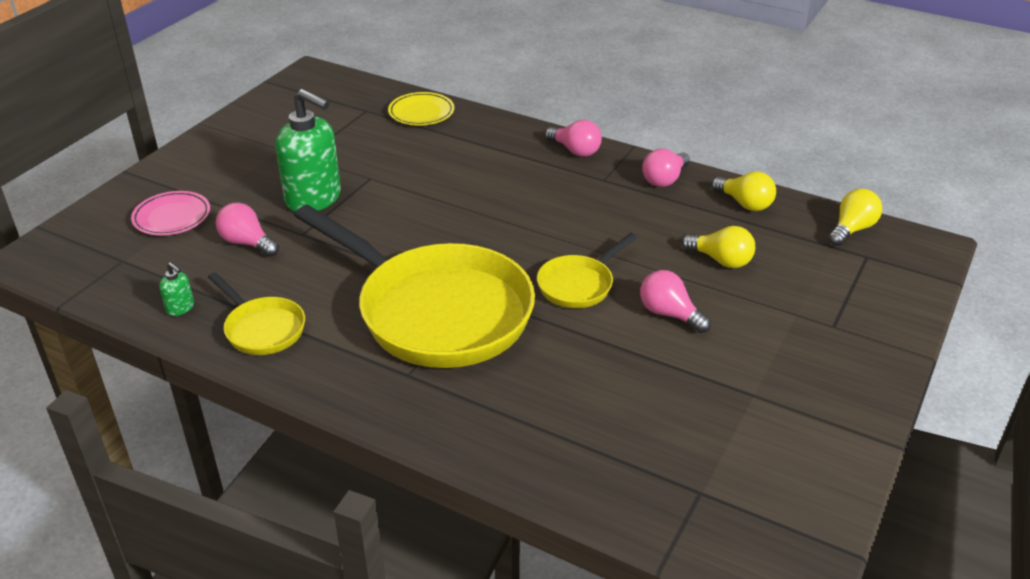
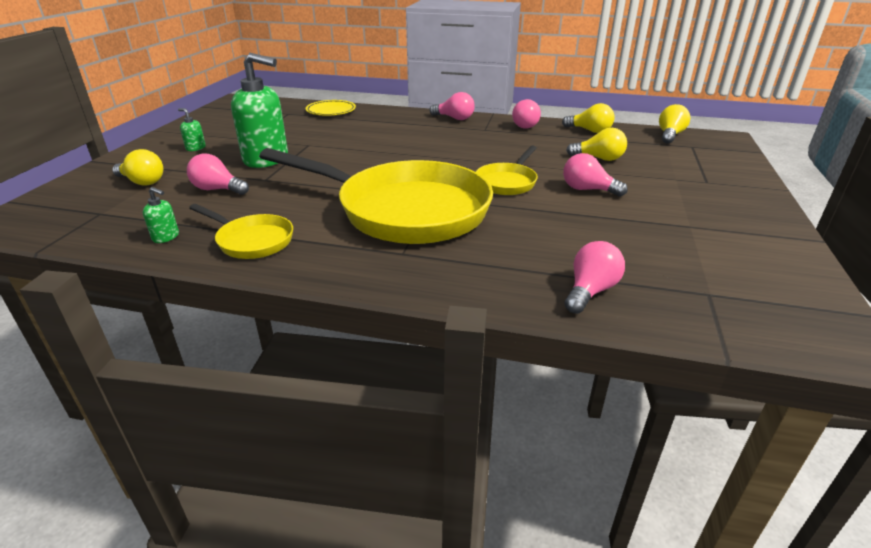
camera: 15 degrees left, 5 degrees down
pink plate [131,191,210,236] -> yellow light bulb [112,149,163,186]
none -> green soap dispenser [178,108,206,151]
none -> pink light bulb [564,241,625,314]

